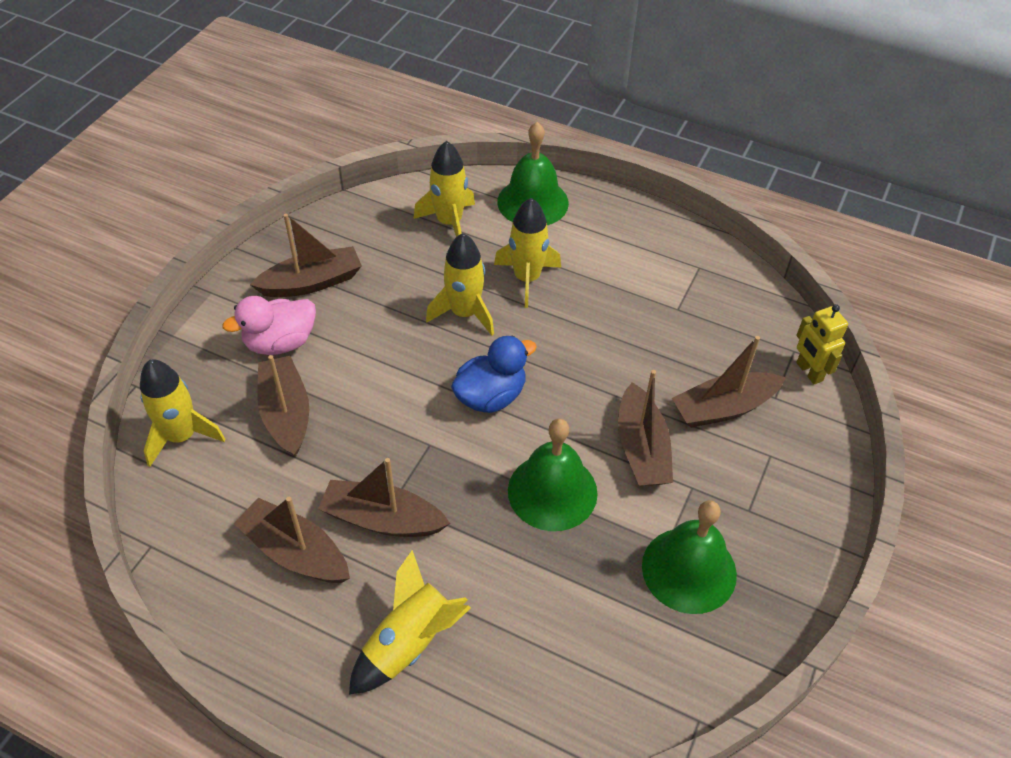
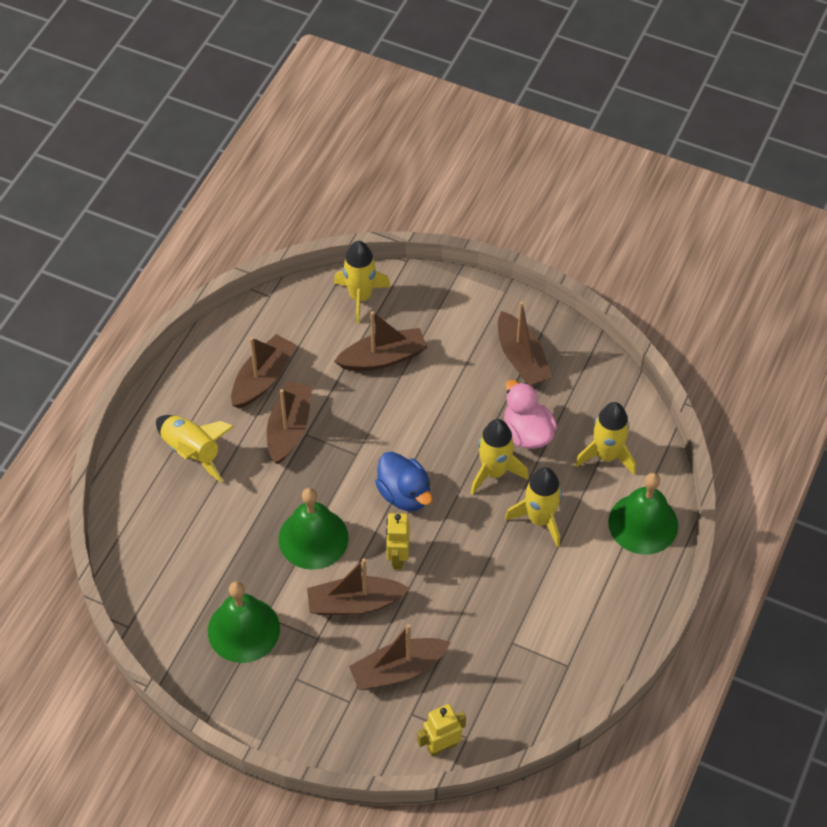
camera: 90 degrees right, 5 degrees up
pink duck [222,296,316,355] -> pink duck moved to [504,380,557,449]
brown boat [672,336,786,428] -> brown boat turned 90 degrees counterclockwise [349,624,451,690]
none -> yellow robot [386,513,410,570]

